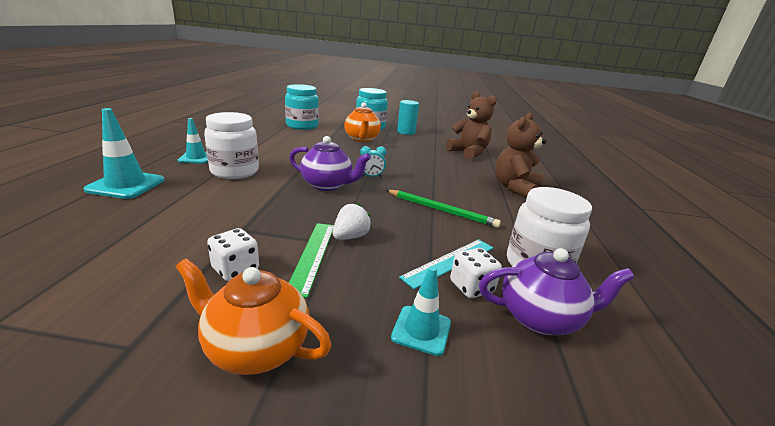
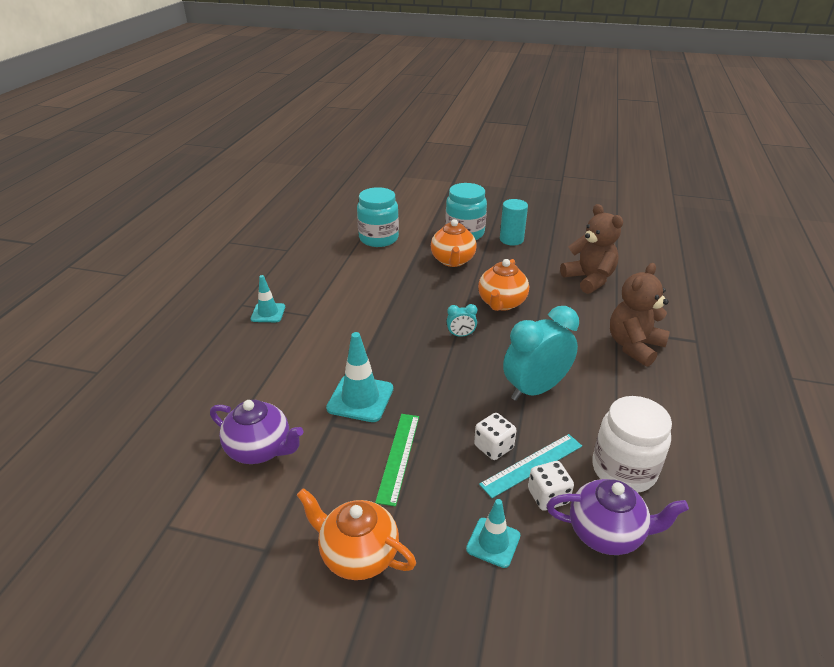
camera: 10 degrees right, 10 degrees up
turquoise traffic cone [83,108,164,199] -> turquoise traffic cone moved to [326,332,393,422]
white jar [204,112,259,179] -> none
white dice [207,228,259,281] -> white dice moved to [474,413,516,460]
purple teapot [289,136,371,191] -> purple teapot moved to [210,400,303,464]
white strawberry [333,203,372,240] -> none
green pencil [386,190,501,228] -> turquoise clock [503,306,579,401]
none -> orange teapot [478,259,529,311]

